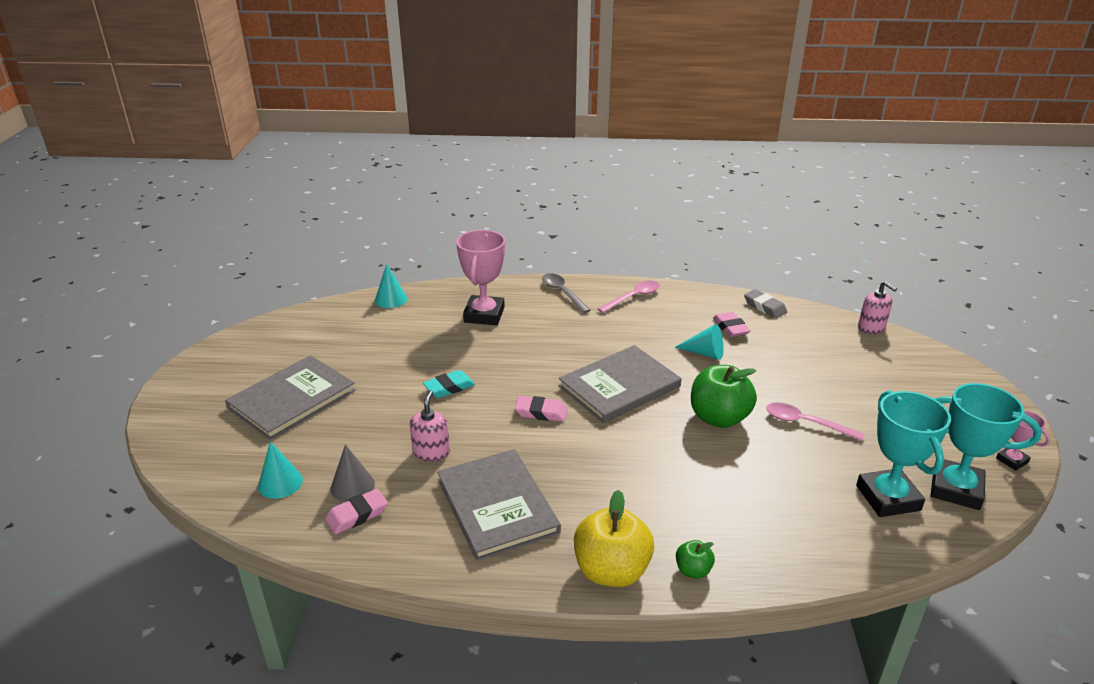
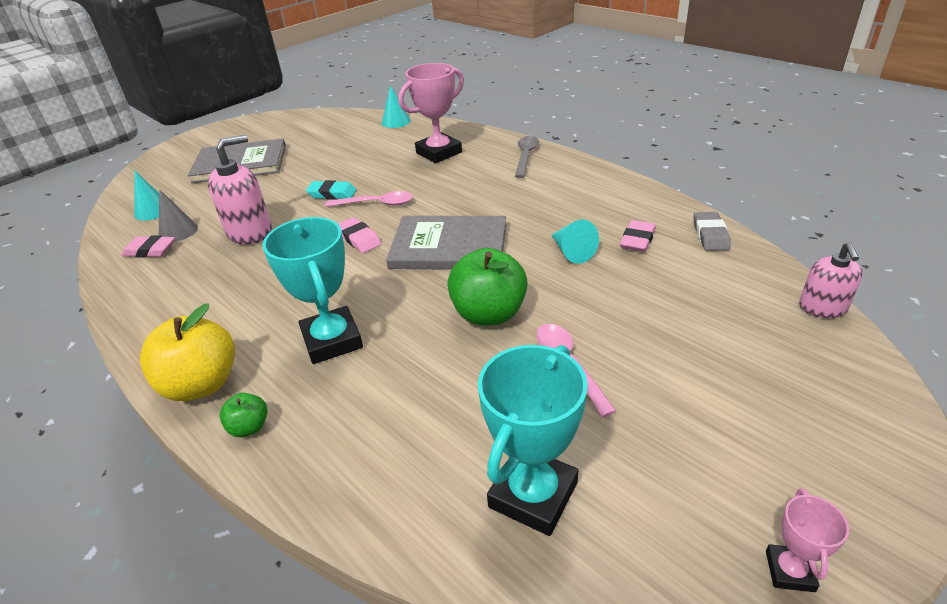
camera: 45 degrees right, 5 degrees up
pink soap dispenser [410,390,450,461] -> pink soap dispenser [207,135,272,244], size x1.59
grey book [437,449,561,561] -> none
pink spoon [597,281,660,313] -> pink spoon moved to [325,191,413,207]
turquoise trophy [931,383,1042,510] -> turquoise trophy moved to [262,217,363,364]

